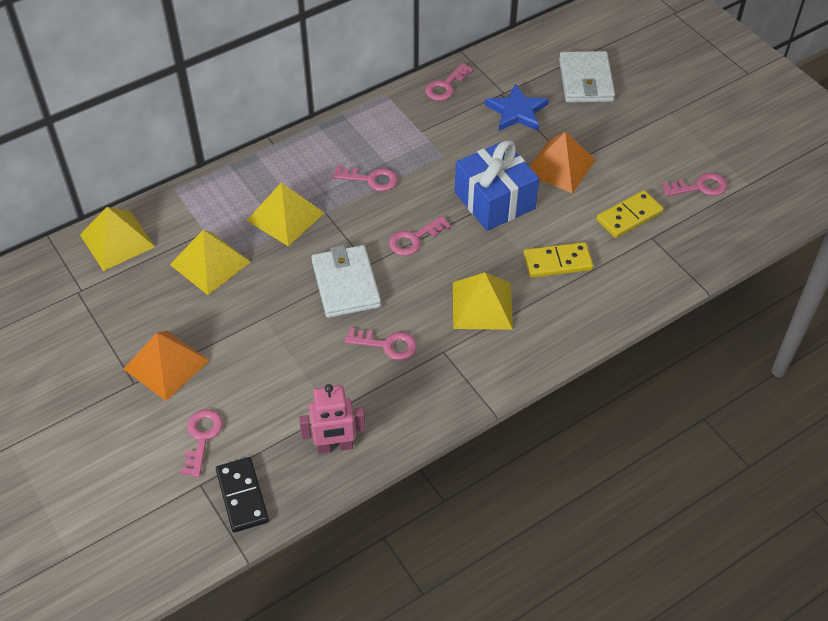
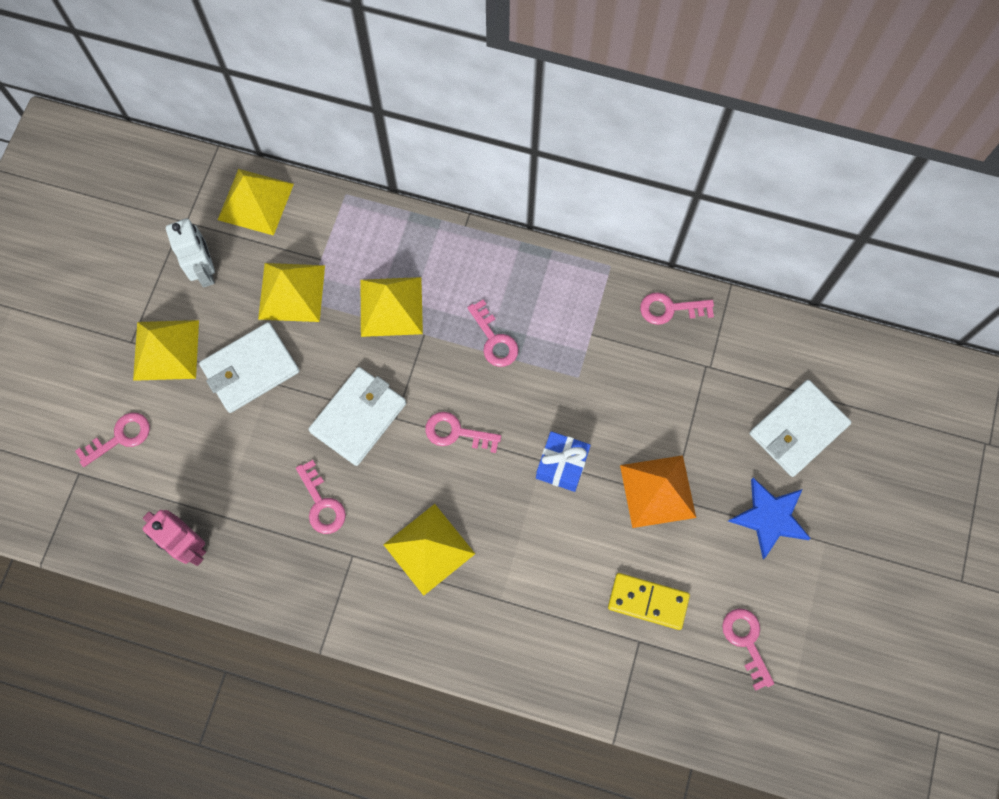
camera: 50 degrees right, 20 degrees up
orange pyramid [123,330,210,401] -> yellow pyramid [133,320,199,381]
black domino [216,457,269,532] -> none
blue gift [455,140,539,231] -> blue gift [536,431,591,492], size x0.61
blue star [485,83,549,131] -> blue star moved to [728,478,811,559]
yellow domino [523,242,593,278] -> none
pink key [662,173,727,196] -> pink key turned 150 degrees counterclockwise [722,608,774,691]
none -> white robot [166,218,215,287]
none -> white wallet [199,322,300,413]

